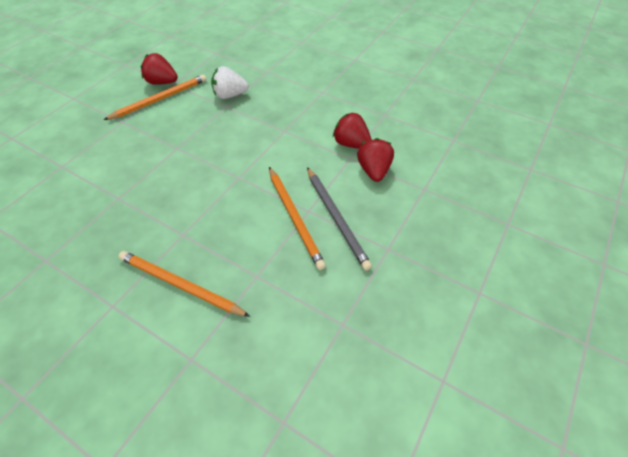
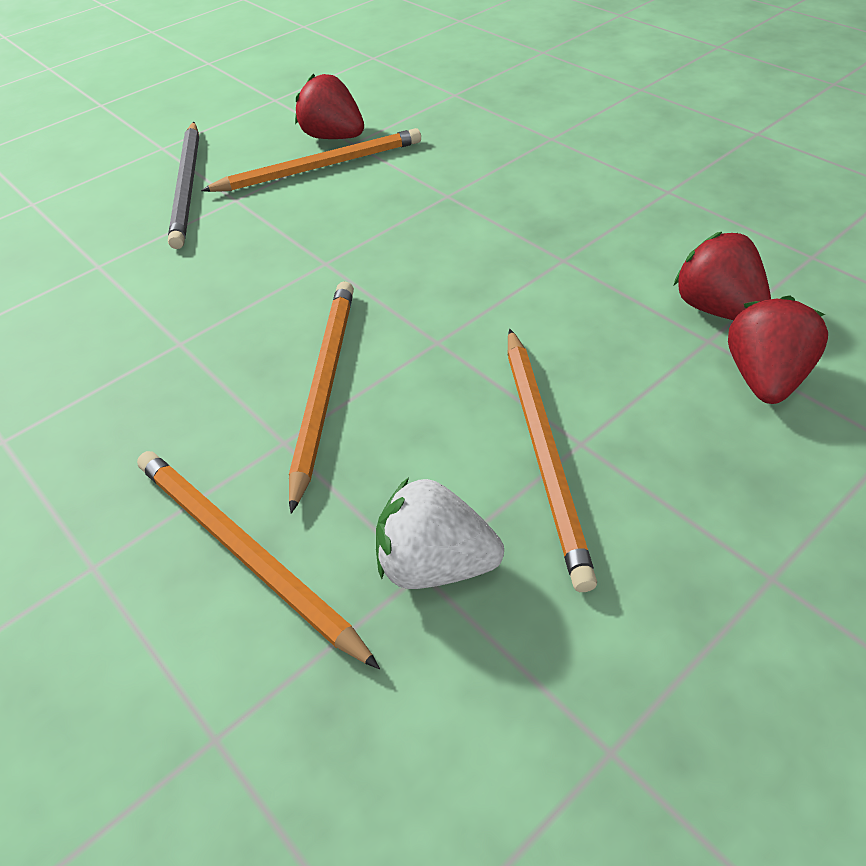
camera: 20 degrees right, 5 degrees down
white strawberry [211,66,249,99] -> white strawberry moved to [376,477,504,589]
grey pencil [307,167,372,270] -> grey pencil moved to [168,122,199,249]
none -> orange pencil [289,281,354,514]

